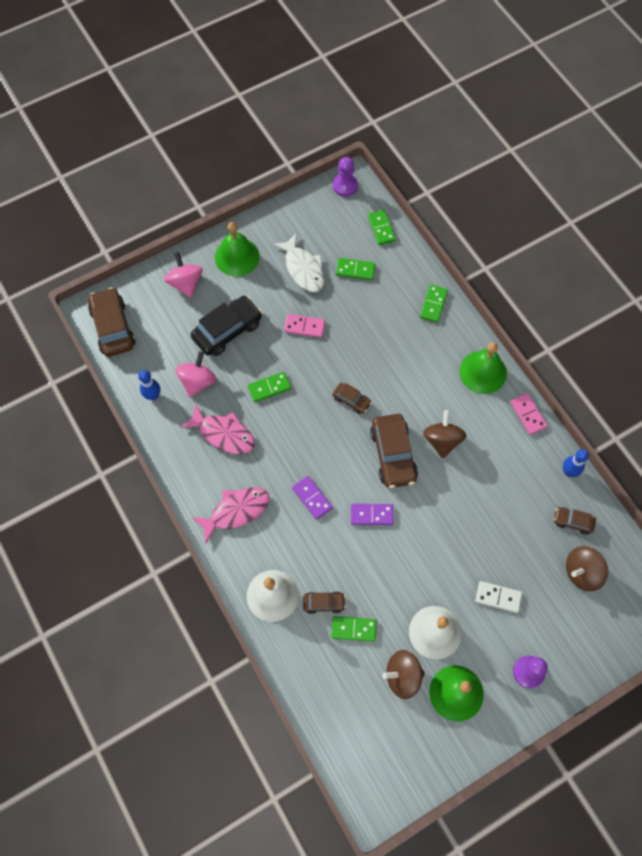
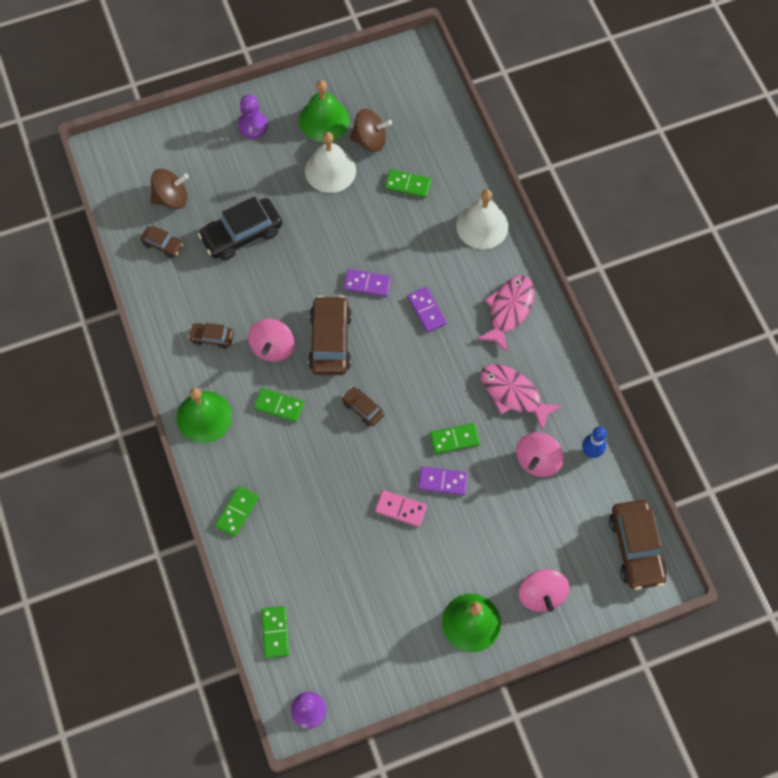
camera: 170 degrees left, 0 degrees up
black car [191,296,262,356] -> black car moved to [198,196,282,261]
pink fish [192,487,270,544] -> pink fish turned 135 degrees clockwise [477,275,534,352]
white fish [273,233,324,292] -> none
brown car [303,591,346,614] -> brown car moved to [188,323,234,349]
green domino [336,258,376,280] -> green domino moved to [254,388,304,422]
brown spinning top [423,410,466,459] -> pink spinning top [248,319,294,362]
white domino [475,581,522,613] -> none
pink domino [510,393,547,435] -> none
blue bowling pin [563,449,589,477] -> none
none -> purple domino [418,466,468,495]

